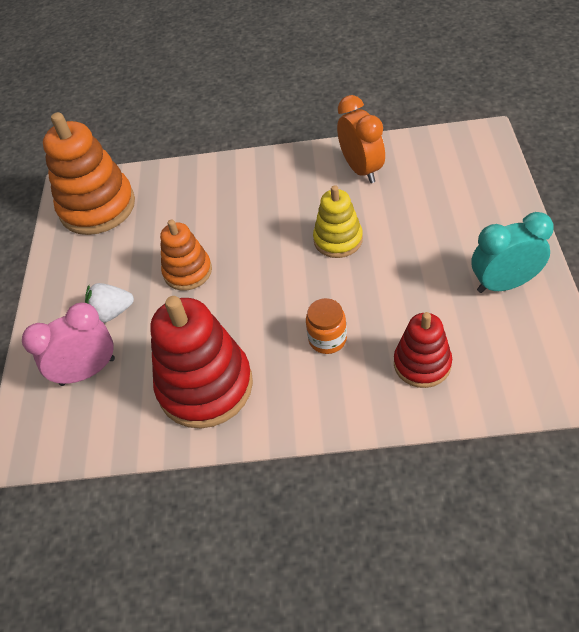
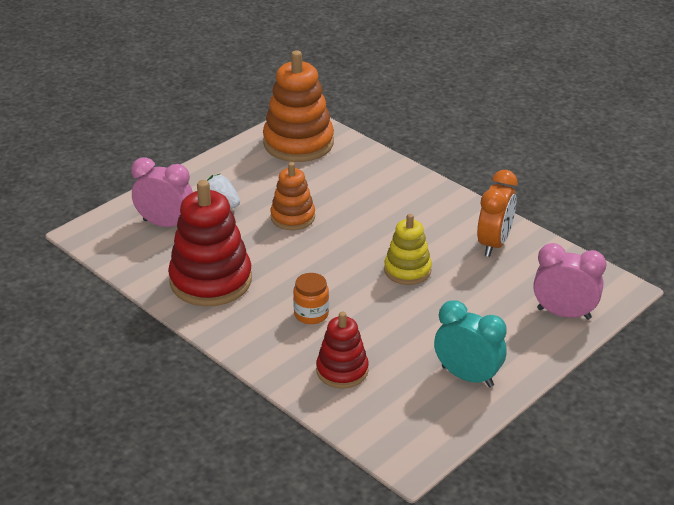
camera: 40 degrees right, 15 degrees down
none -> pink clock [533,243,606,320]

